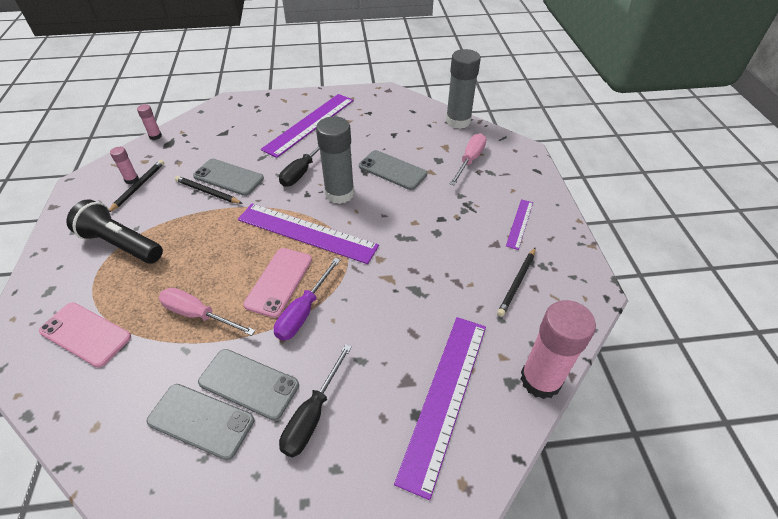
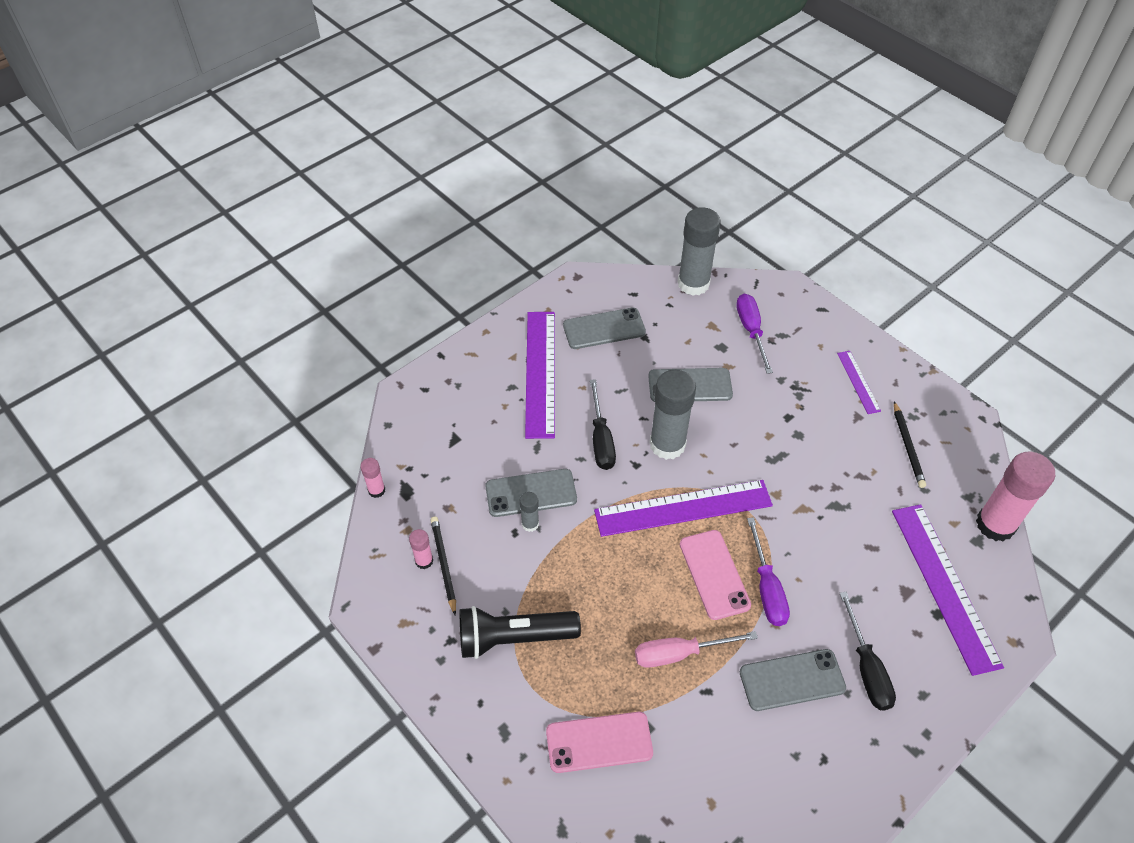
camera: 35 degrees left, 5 degrees up
grey phone [146,384,254,460] -> grey phone moved to [563,308,646,349]
black pencil [175,176,243,204] -> grey glue stick [520,492,539,532]
pink screwdriver [450,133,486,186] -> purple screwdriver [736,294,773,374]

